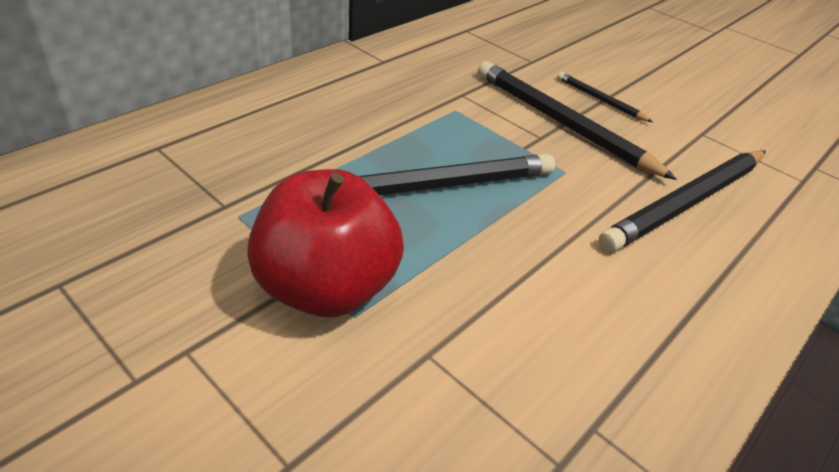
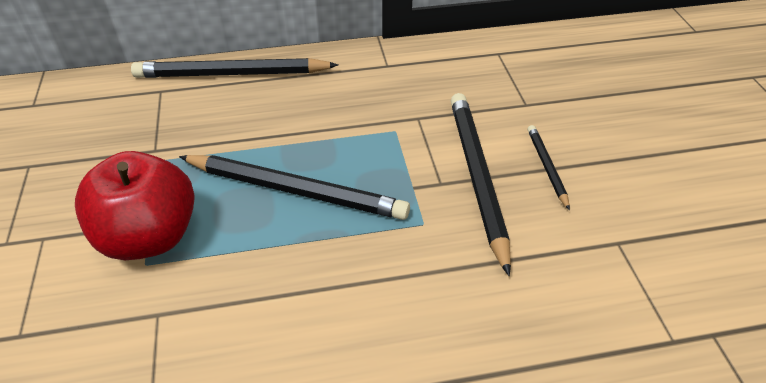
camera: 40 degrees right, 5 degrees up
black pencil [599,150,766,252] -> black pencil moved to [131,58,338,78]

